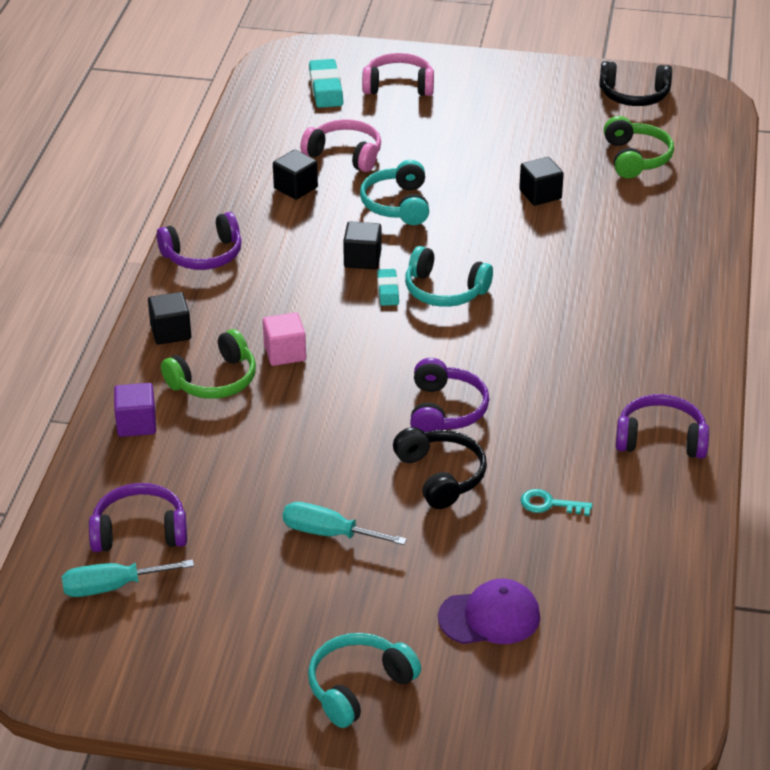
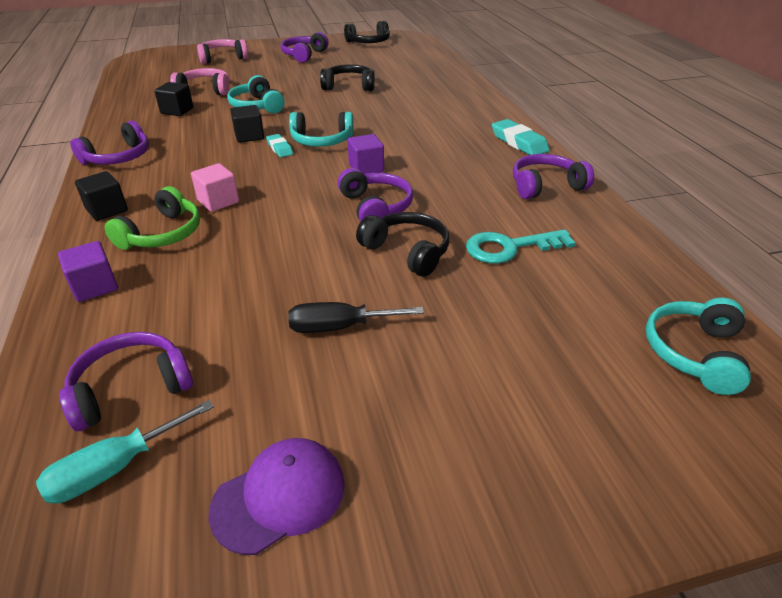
camera: 25 degrees left, 0 degrees up
turquoise screwdriver [283,502,407,545] -> black screwdriver [288,302,424,333]
turquoise headphones [308,633,421,728] -> turquoise headphones moved to [646,297,751,395]
turquoise eraser [309,59,343,108] -> turquoise eraser moved to [492,119,550,155]
purple cap [438,579,540,644] -> purple cap moved to [208,438,345,555]
black cube [519,157,564,206] -> black headphones [320,64,375,91]
turquoise key [521,489,592,516] -> turquoise key [466,229,576,264], size x1.72
green headphones [604,116,674,178] -> none
none -> purple headphones [280,32,329,63]
none -> purple cube [348,134,384,174]

